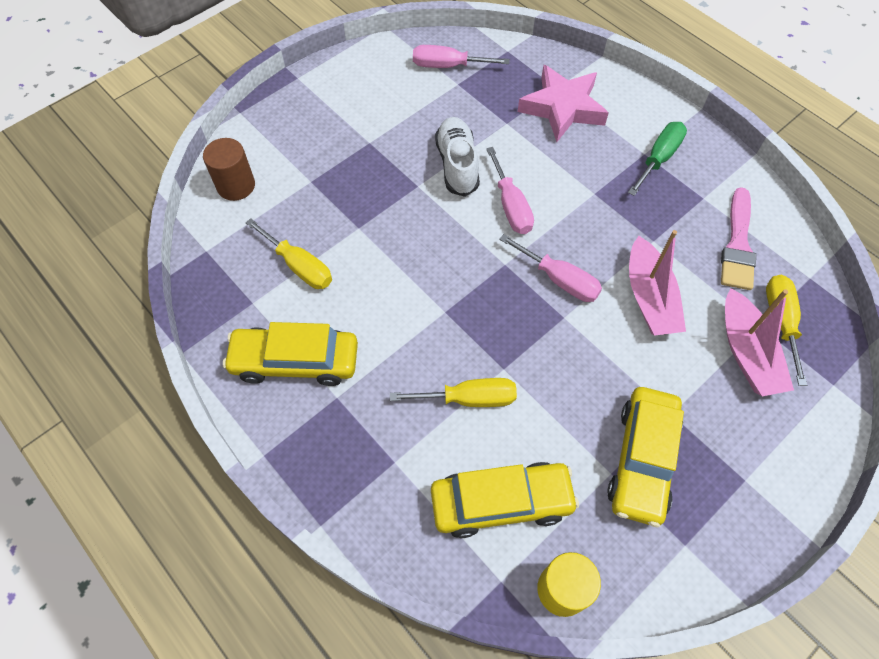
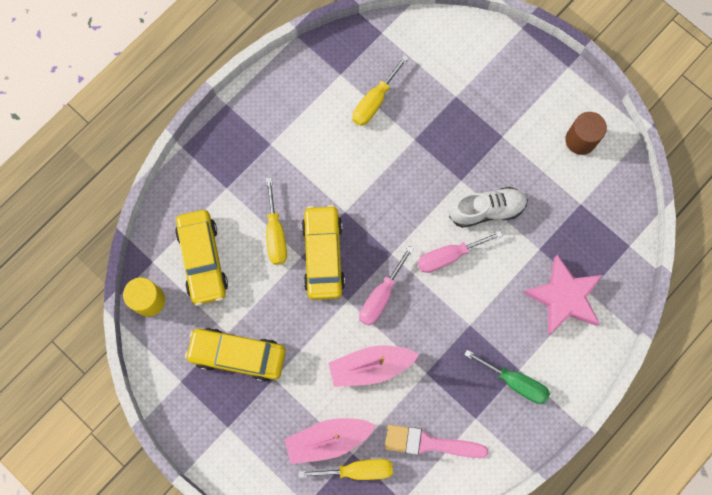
camera: 85 degrees right, 15 degrees up
brown cylinder [203,138,255,201] -> brown cylinder moved to [565,112,607,155]
yellow car [223,322,358,386] -> yellow car moved to [301,205,345,300]
pink screwdriver [413,45,510,68] -> none

